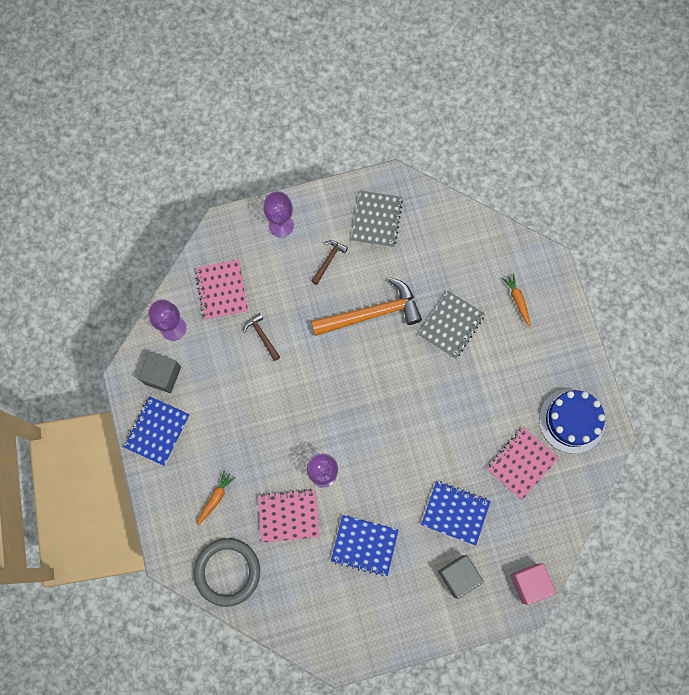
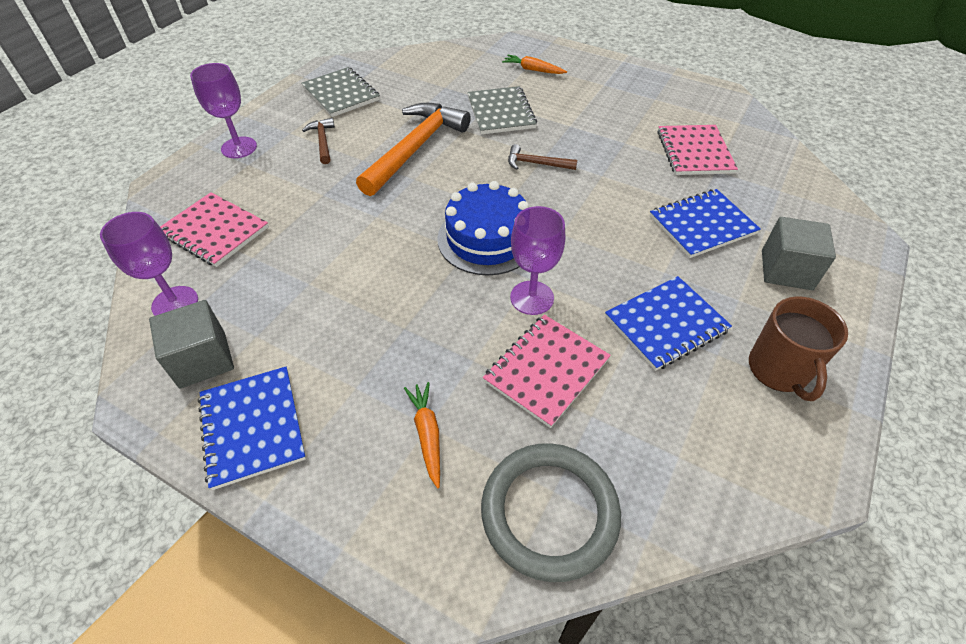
camera: 45 degrees left, 25 degrees down
brown hammer [243,313,280,361] -> brown hammer moved to [508,144,577,170]
pink cube [510,564,556,605] -> none
blue cake [539,388,605,454] -> blue cake moved to [437,181,529,275]
none -> brown mug [749,296,848,401]

